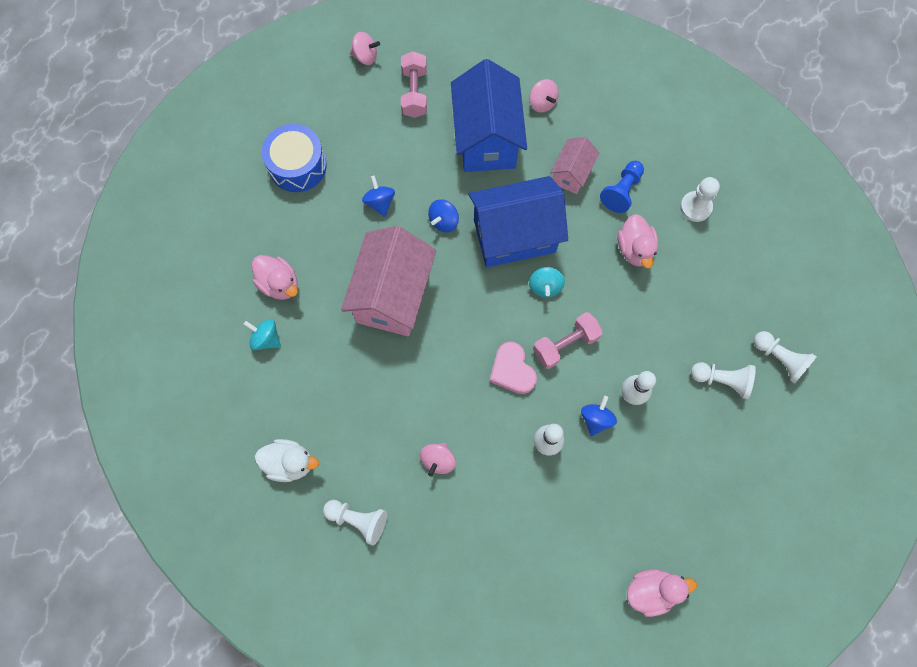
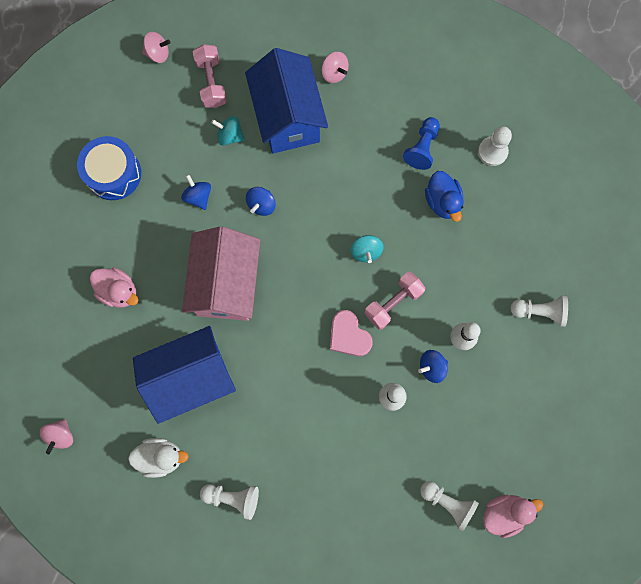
camera: 10 degrees left, 5 degrees up
turquoise spinning top [243,319,281,350] -> turquoise spinning top moved to [211,116,245,145]
pink spinning top [420,443,456,476] -> pink spinning top moved to [40,419,73,454]
blue house [468,176,568,267] -> blue house moved to [133,326,236,424]
pink house [550,137,600,194] -> none
blue spinning top [581,396,617,436] -> blue spinning top turned 120 degrees counterclockwise [418,350,448,383]
pink duck [618,214,658,268] -> blue duck [425,171,464,222]
white pawn [754,331,817,384] -> white pawn moved to [420,481,479,532]

